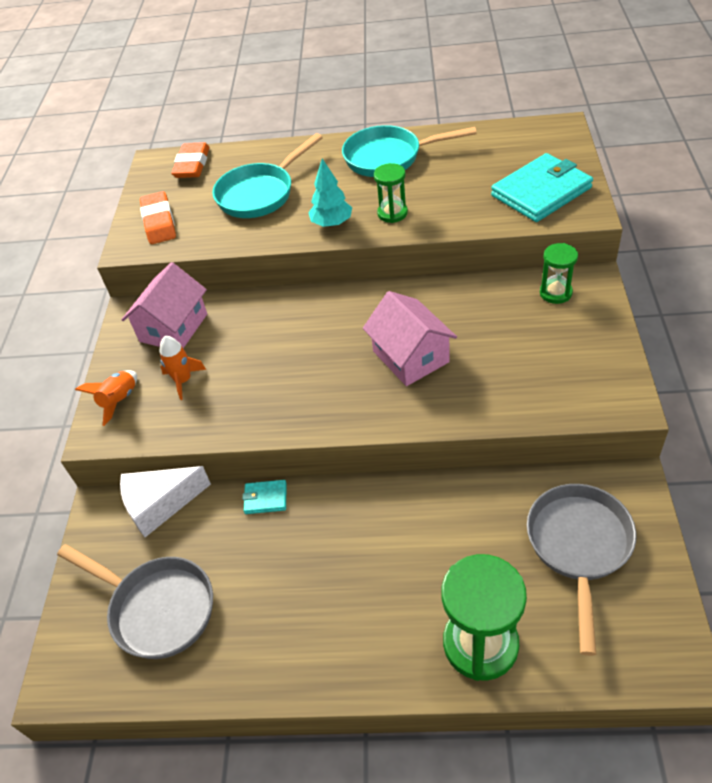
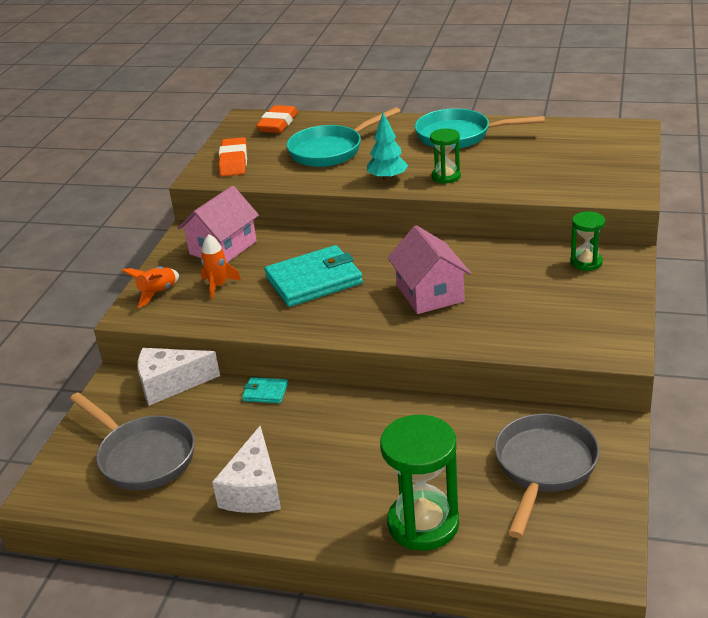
camera: 10 degrees right, 15 degrees down
turquoise wallet [491,153,593,222] -> turquoise wallet moved to [264,245,363,307]
none -> white cheese [212,425,281,513]

